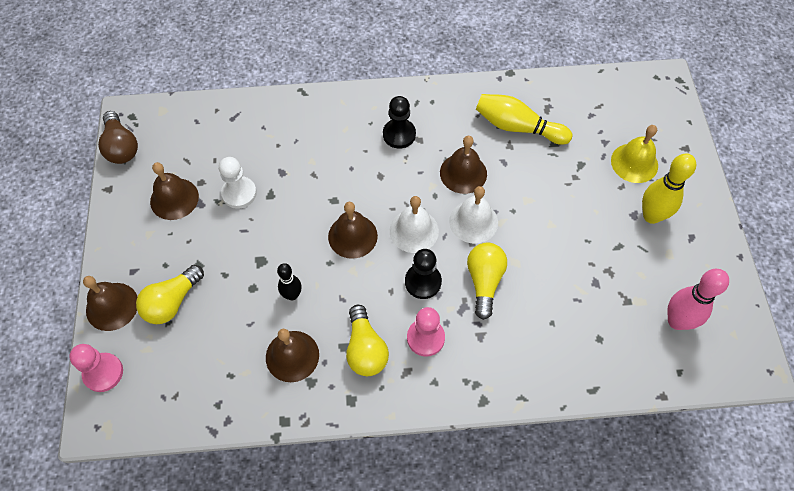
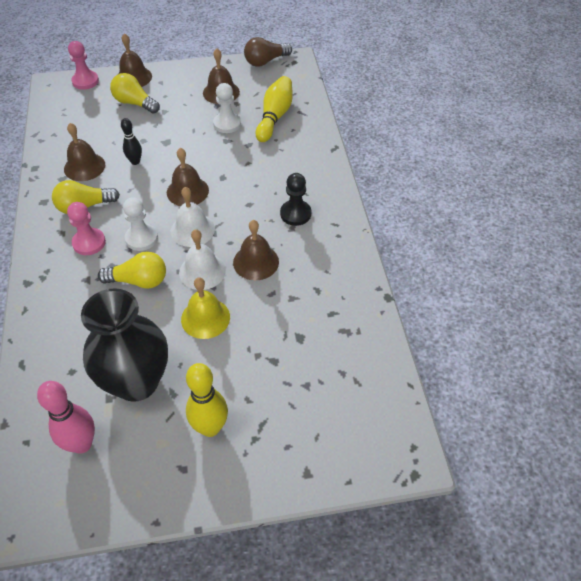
camera: 85 degrees right, 10 degrees down
black pawn [405,249,442,299] -> white pawn [123,197,158,251]
yellow bowling pin [476,94,572,145] -> yellow bowling pin moved to [255,76,293,142]
yellow bell [611,125,658,183] -> yellow bell moved to [181,277,230,339]
none -> black vase [81,288,168,402]

